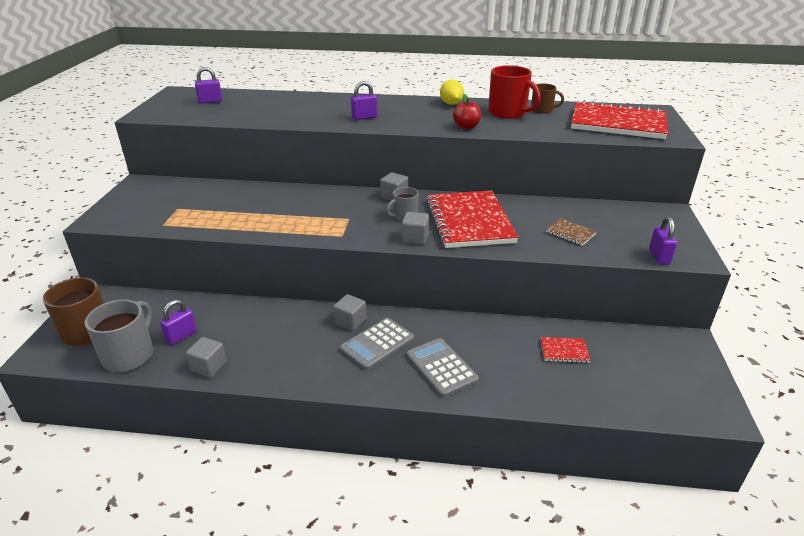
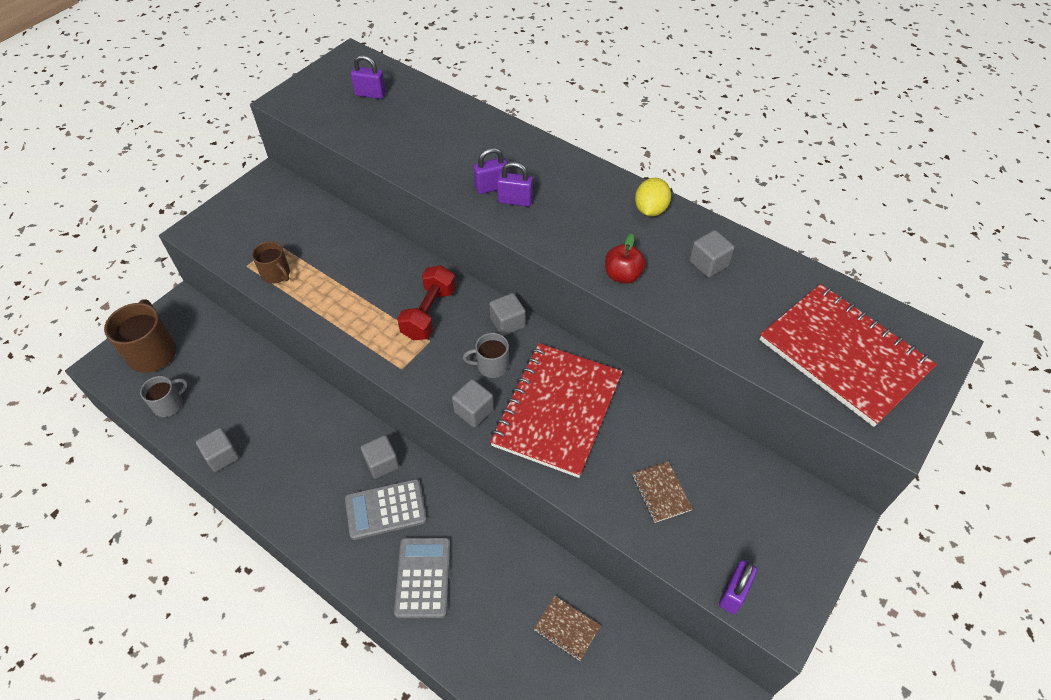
camera: 30 degrees right, 20 degrees up
grey mug [85,300,154,372] -> grey mug [140,376,188,417], size x0.58
purple padlock [160,300,197,345] -> purple padlock moved to [473,148,509,194]
red mug [488,66,541,119] -> grey cube [689,230,735,278]
brown mug [531,83,564,114] -> brown mug moved to [252,241,290,284]
red notebook [540,337,591,363] -> brown notebook [534,596,601,661]
none -> red dumbbell [397,265,456,340]

